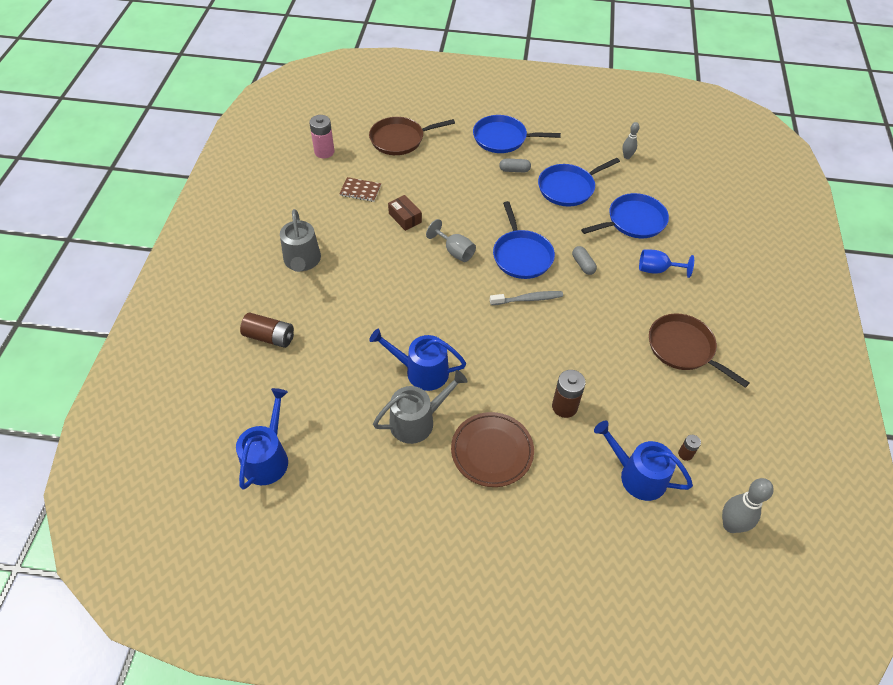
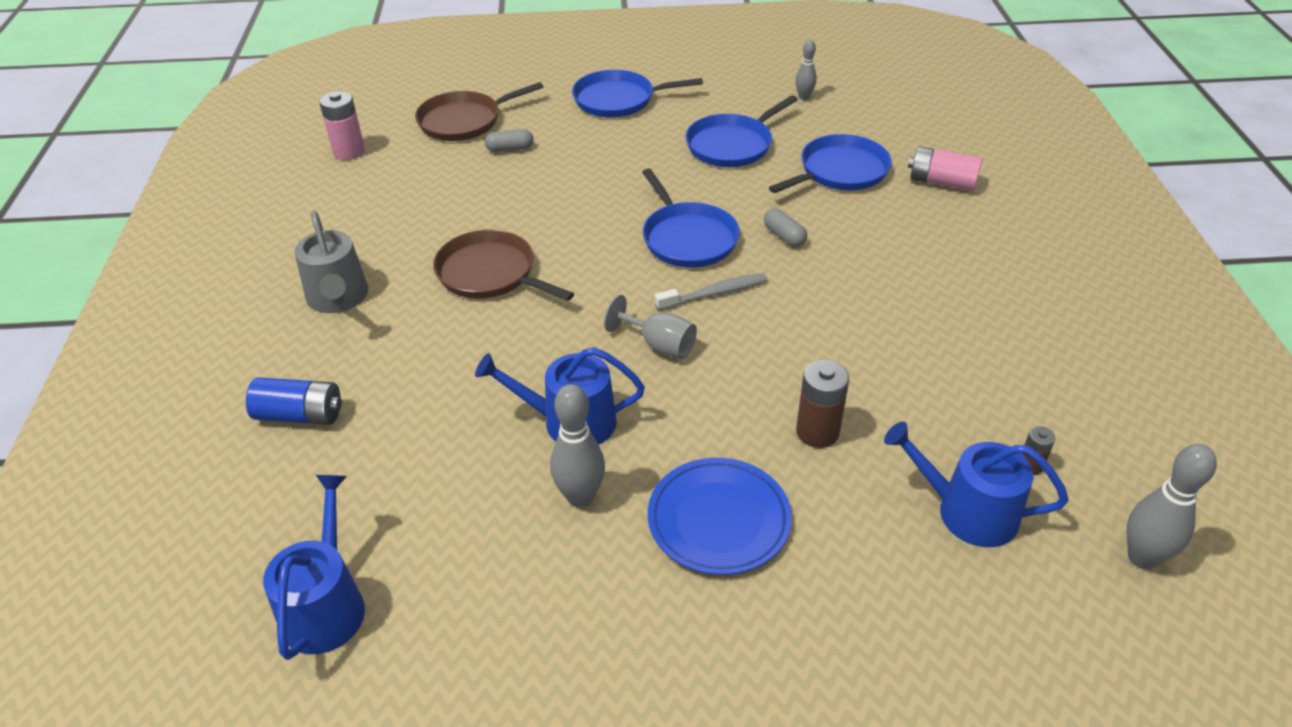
camera: 10 degrees left, 10 degrees down
brown battery [240,313,294,348] -> blue battery [246,377,342,425]
brown notebook [339,177,381,202] -> none
grey watering can [373,370,468,444] -> grey bowling pin [550,384,605,508]
brown box [388,195,422,231] -> none
grey goblet [426,219,476,262] -> grey goblet moved to [604,295,697,359]
brown plate [451,412,534,487] -> blue plate [648,458,792,575]
grey capsule [499,159,531,172] -> grey capsule moved to [485,129,534,152]
blue goblet [639,250,694,278] -> none
brown pan [649,313,750,388] -> brown pan moved to [433,230,574,301]
none -> pink battery [908,147,982,191]

